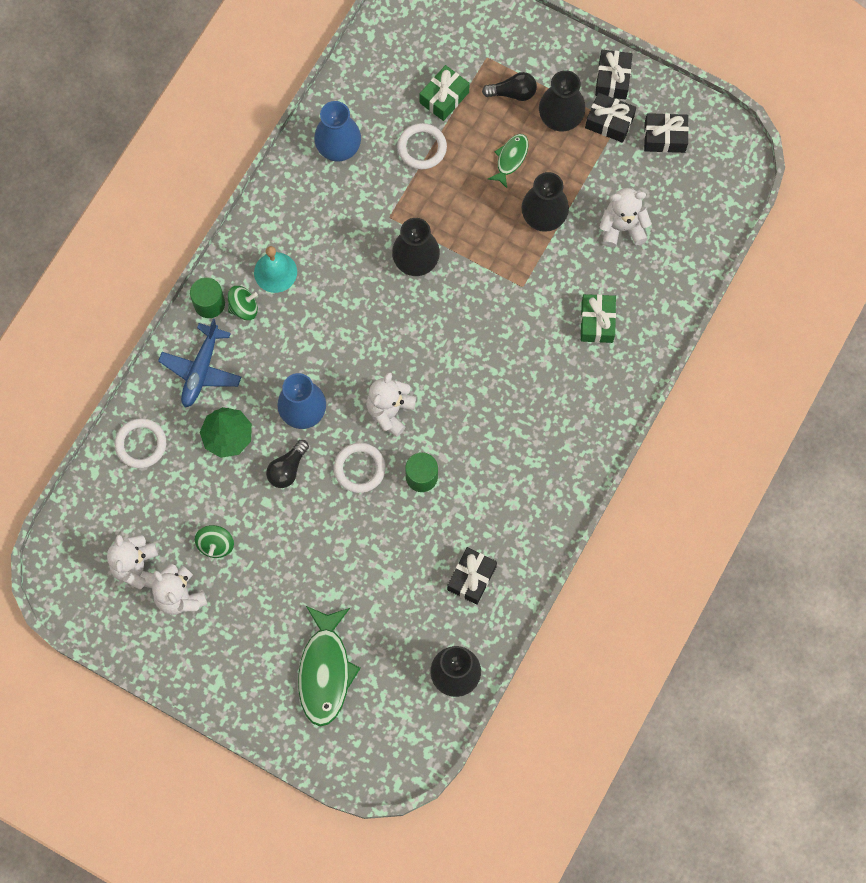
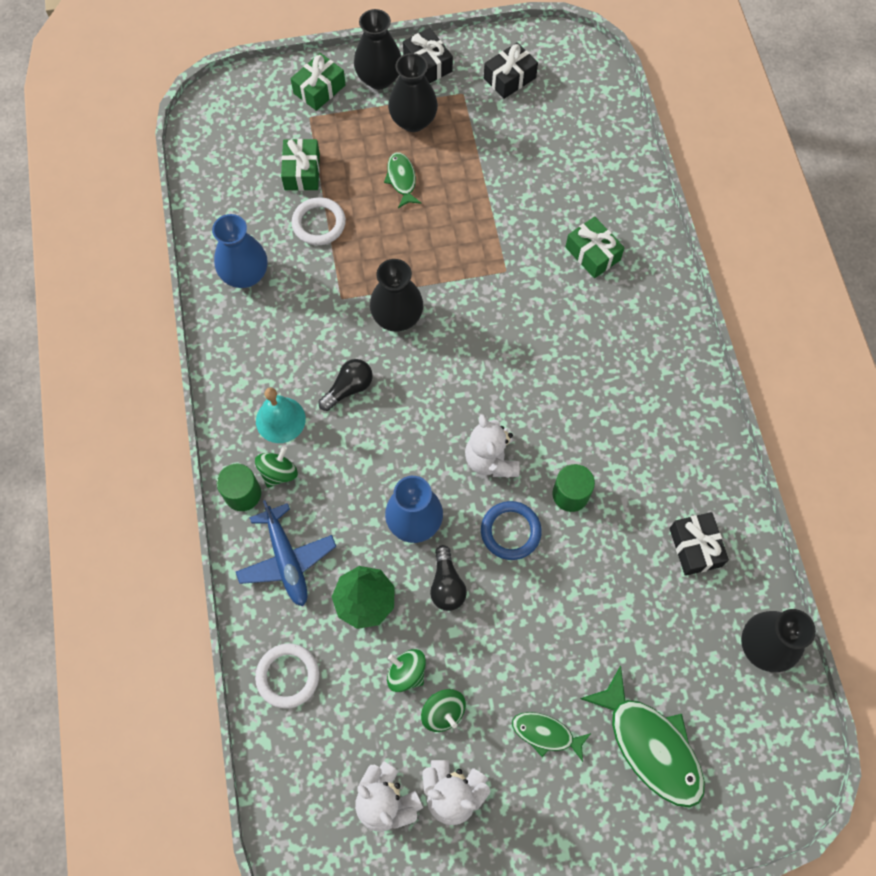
camera: 40 degrees left, 5 degrees down
white ring [334,443,386,493] -> blue ring [481,501,542,560]
black light bulb [482,72,537,101] -> black light bulb moved to [318,359,373,411]
black vase [521,172,569,232] -> black vase moved to [354,9,401,89]
black gift [585,93,636,143] -> none
white teddy bear [600,188,652,247] -> none
none -> green gift [290,53,346,111]
none -> green spinning top [387,649,426,692]
none -> green fish [512,712,591,762]

